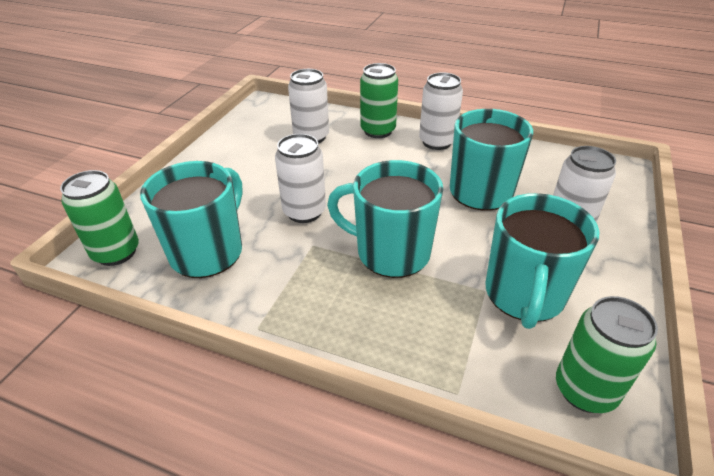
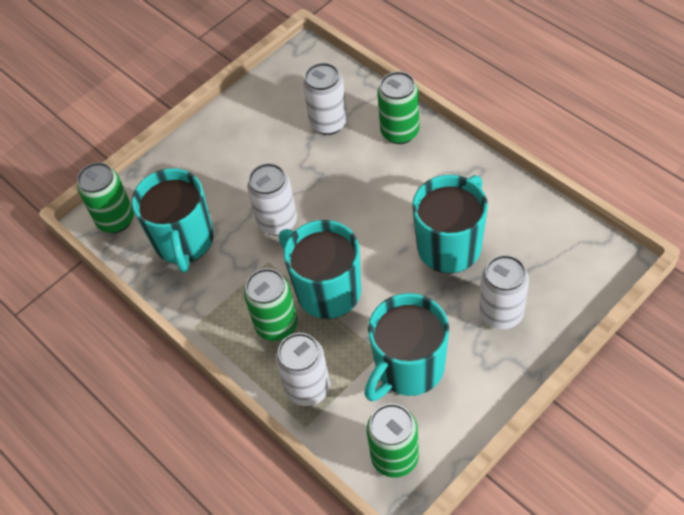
camera: 30 degrees right, 15 degrees up
turquoise mug [140,161,243,278] -> turquoise mug turned 120 degrees clockwise [132,168,214,273]
white can [419,72,463,150] -> white can moved to [276,333,330,406]
none -> green can [244,268,298,341]

